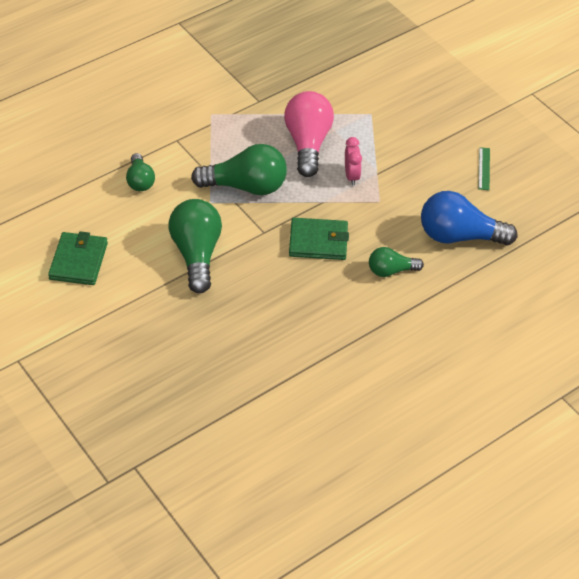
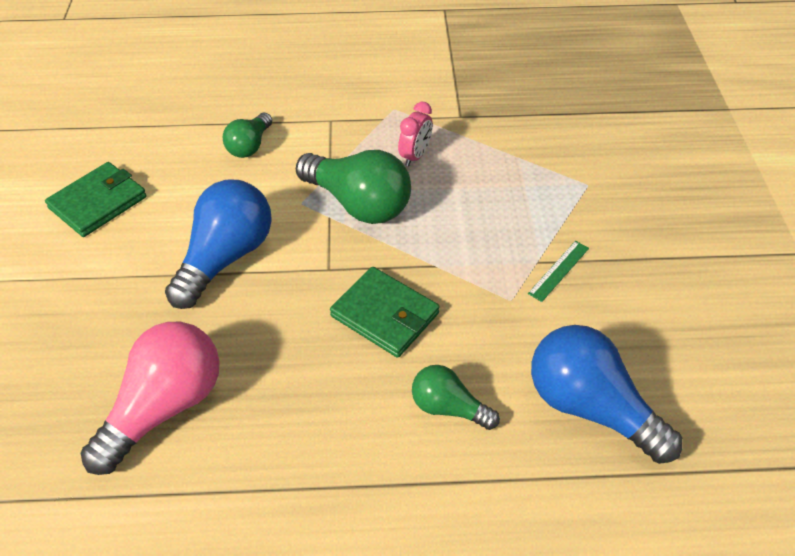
camera: 35 degrees right, 0 degrees up
green light bulb [169,199,222,293] -> blue light bulb [165,180,272,309]
pink light bulb [284,91,334,177] -> pink light bulb moved to [81,322,220,475]
pink clock [345,137,362,186] -> pink clock moved to [398,102,433,167]
green ruler [478,147,490,190] -> green ruler moved to [528,241,589,302]

